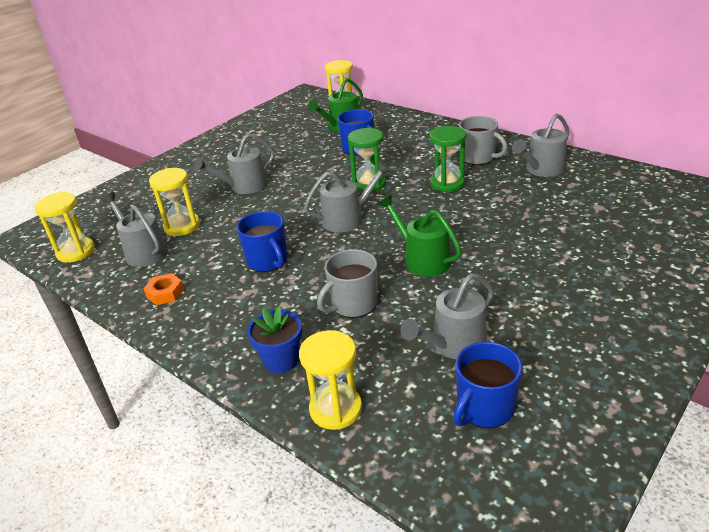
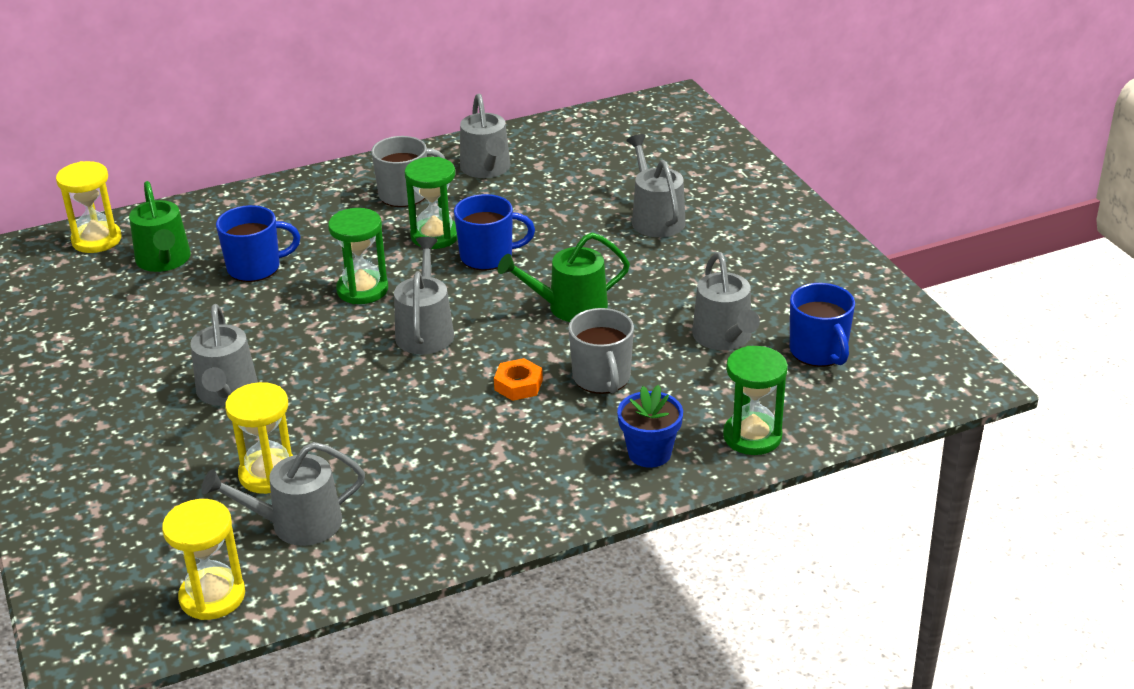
camera: 65 degrees left, 0 degrees up
orange nut [144,273,184,305] -> orange nut moved to [494,358,543,401]
blue mug [236,211,288,272] -> blue mug moved to [454,194,535,270]
yellow hourglass [299,330,362,430] -> green hourglass [723,346,788,455]
none -> grey watering can [626,134,686,237]

